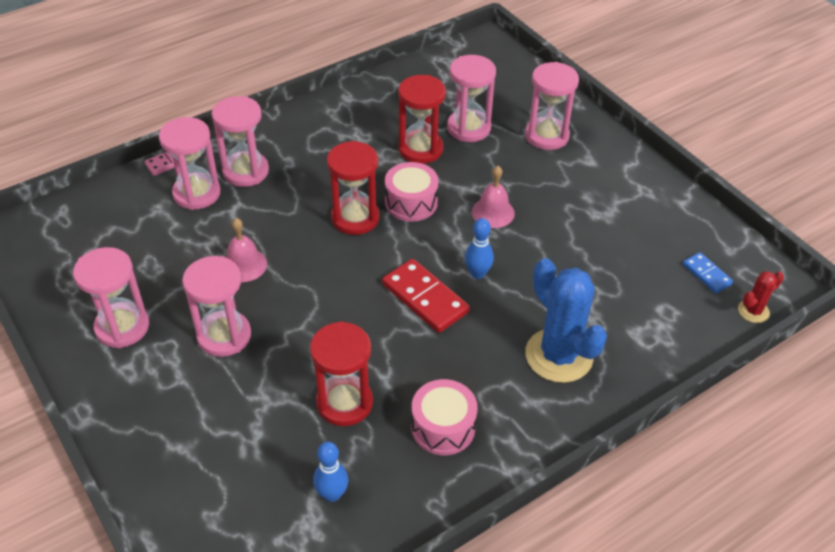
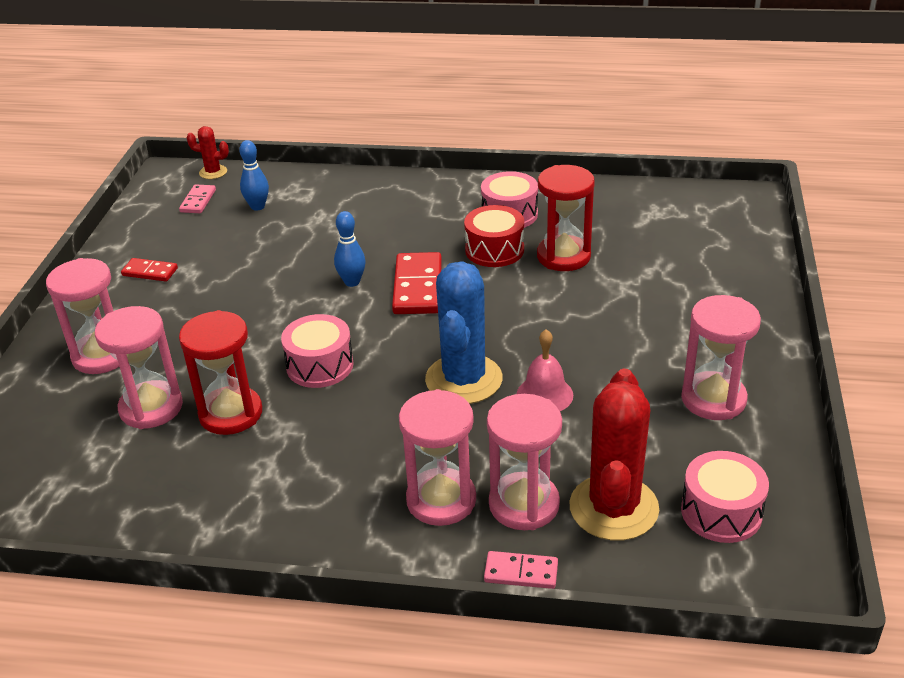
camera: 135 degrees left, 10 degrees down
pink hourglass [182,256,251,357] -> none
blue bowling pin [313,442,349,502] -> blue bowling pin moved to [239,140,269,211]
red hourglass [327,141,380,235] -> none
pink bell [472,166,515,228] -> none
blue cactus [525,258,607,383] -> blue cactus moved to [425,261,502,404]
blue domino [683,252,733,293] -> pink domino [179,184,216,213]
none -> red domino [121,258,178,282]
none -> red drum [464,205,524,267]
none -> red cactus [569,369,659,541]
none -> pink drum [681,451,769,543]

